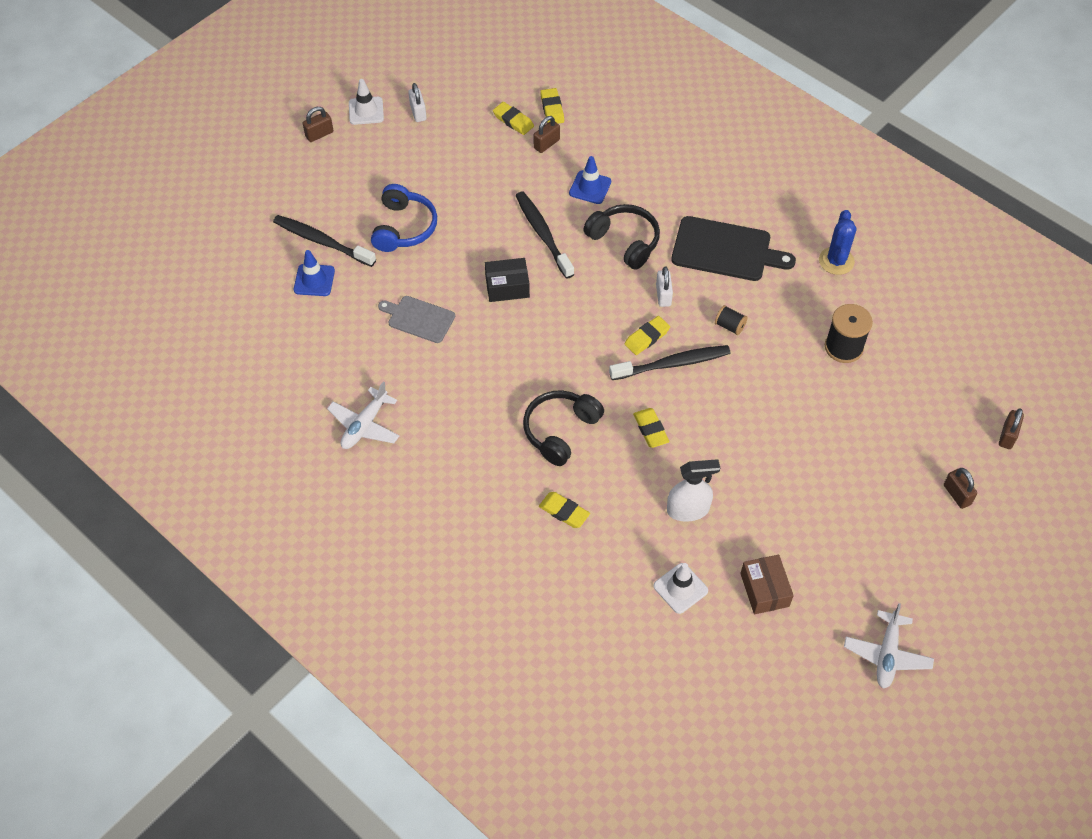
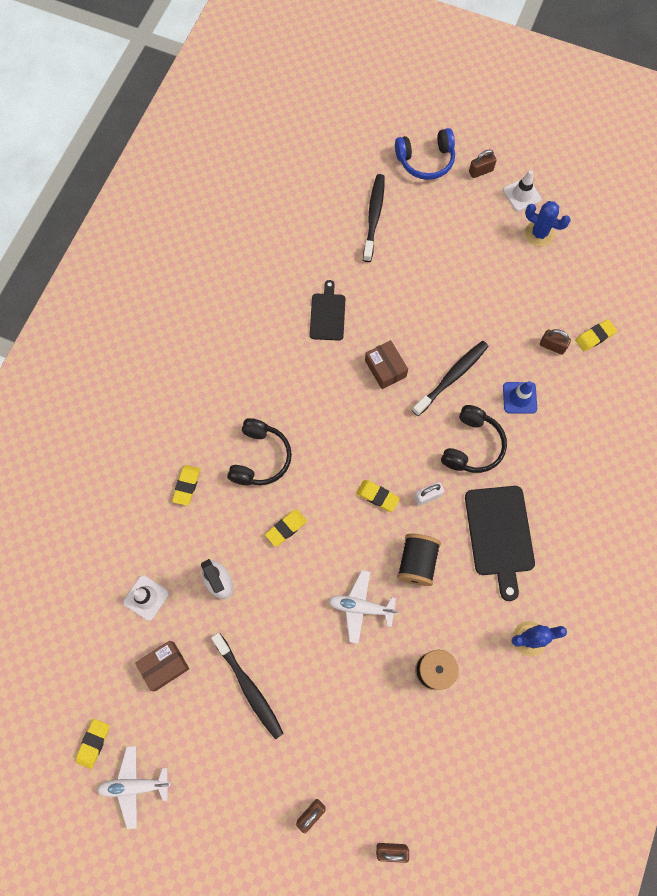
camera: 70 degrees right, 15 degrees up
blue traffic cone [294,250,335,296] -> none
brown padlock [303,107,333,142] -> brown padlock turned 60 degrees counterclockwise [469,150,497,178]
white plane [327,381,400,449] -> white plane moved to [328,570,398,644]
blue headphones [371,184,437,252] -> blue headphones moved to [395,128,455,180]
grey cutting board [378,296,455,343] -> black cutting board [310,280,345,341]
white padlock [408,83,427,122] -> blue cactus [525,201,571,247]
black box [485,258,530,302] -> brown box [365,340,408,389]
yellow eraser [493,102,534,135] -> yellow eraser moved to [76,719,109,769]
black headphones [523,390,604,466] -> black headphones turned 90 degrees clockwise [227,418,292,485]
black toothbrush [609,345,730,380] -> black toothbrush moved to [211,633,284,740]
black spool [715,305,748,335] -> black spool [397,534,441,586], size x1.82

